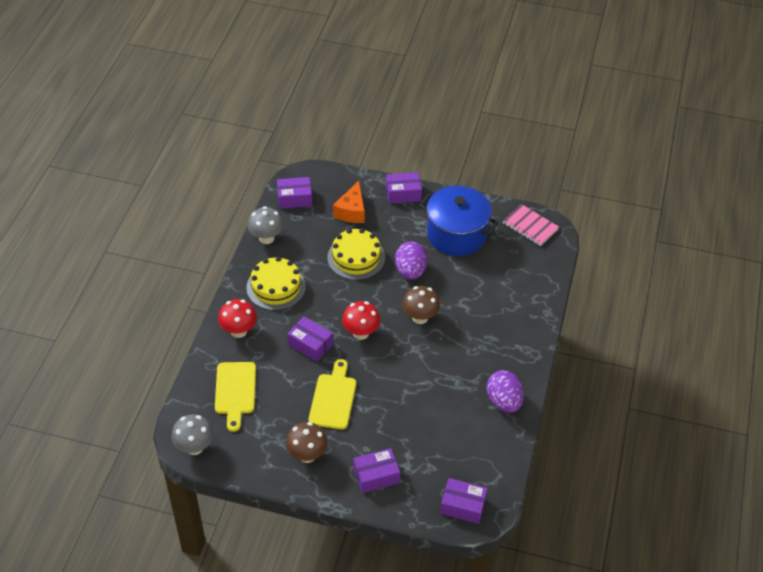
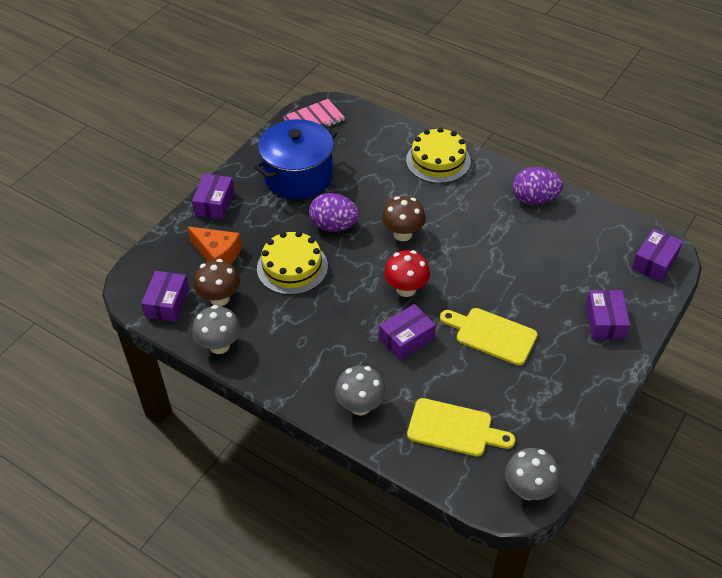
camera: 70 degrees left, 0 degrees up
red mushroom [218,299,257,338] -> grey mushroom [335,366,386,416]
yellow cake [246,257,306,310] -> yellow cake moved to [406,127,471,183]
brown mushroom [286,422,328,463] -> brown mushroom moved to [194,259,240,306]

